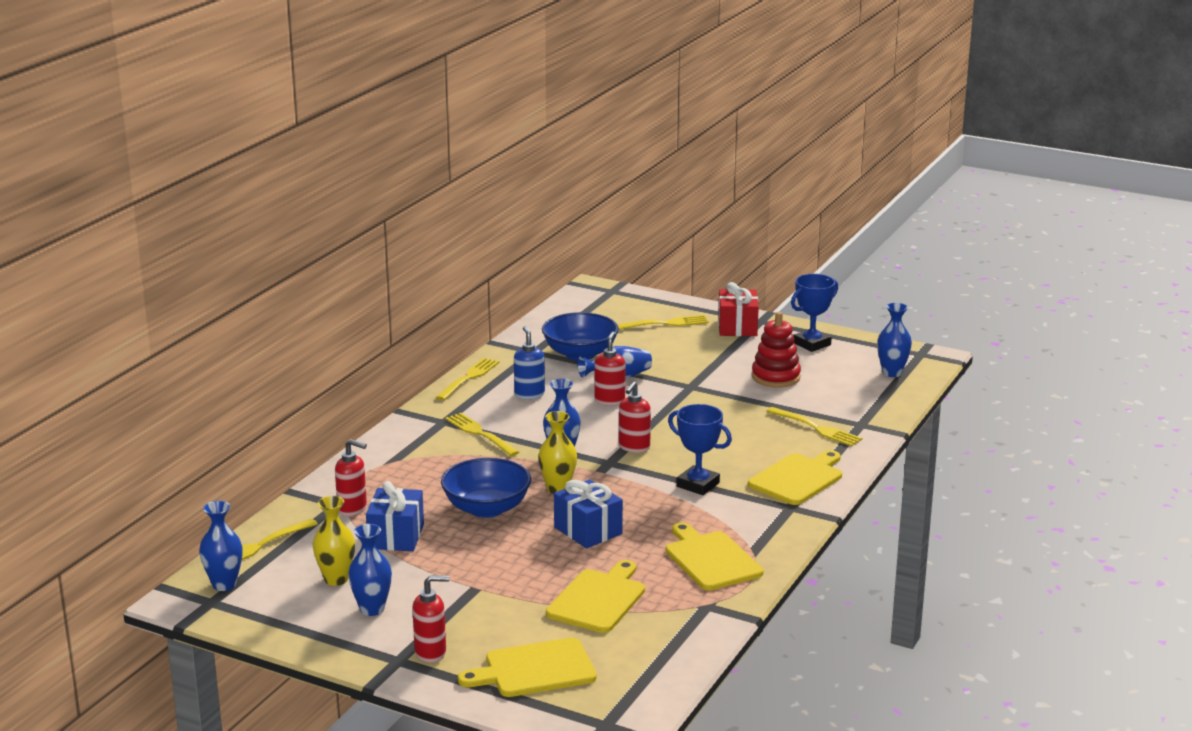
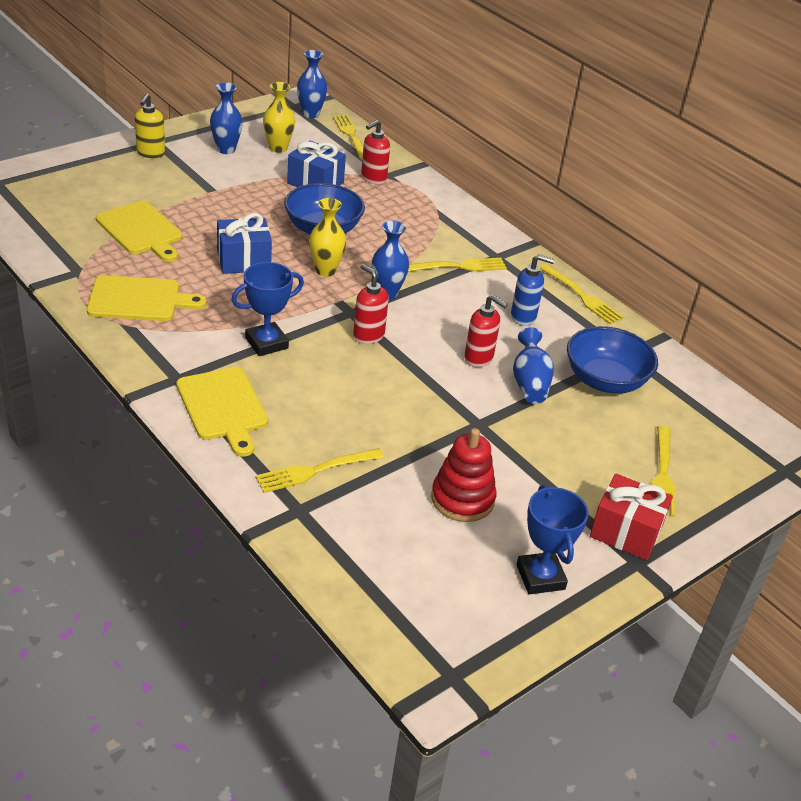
camera: 110 degrees right, 15 degrees up
red soap dispenser [412,575,450,663] -> yellow soap dispenser [135,94,165,158]
yellow cutting board [458,637,596,697] -> none
blue vase [877,303,912,377] -> none

